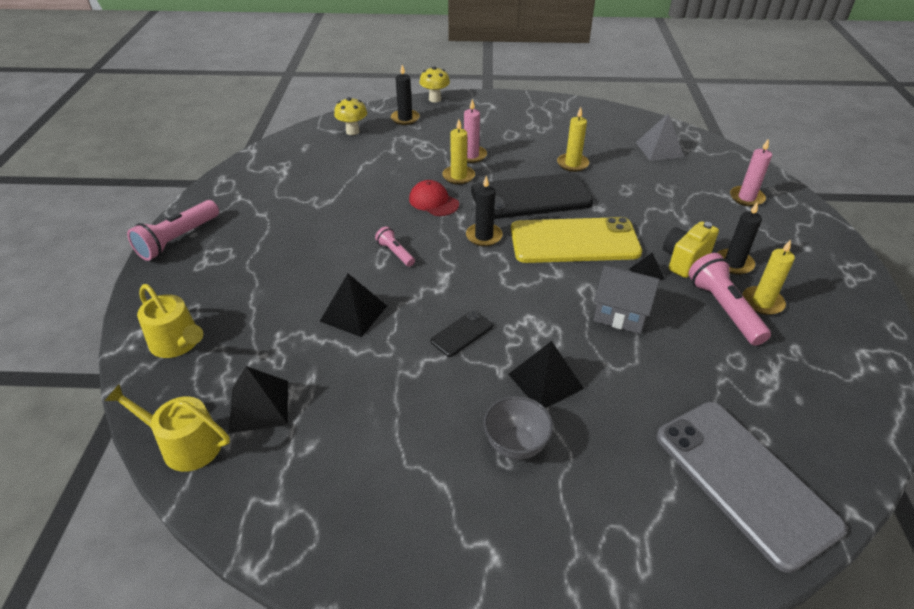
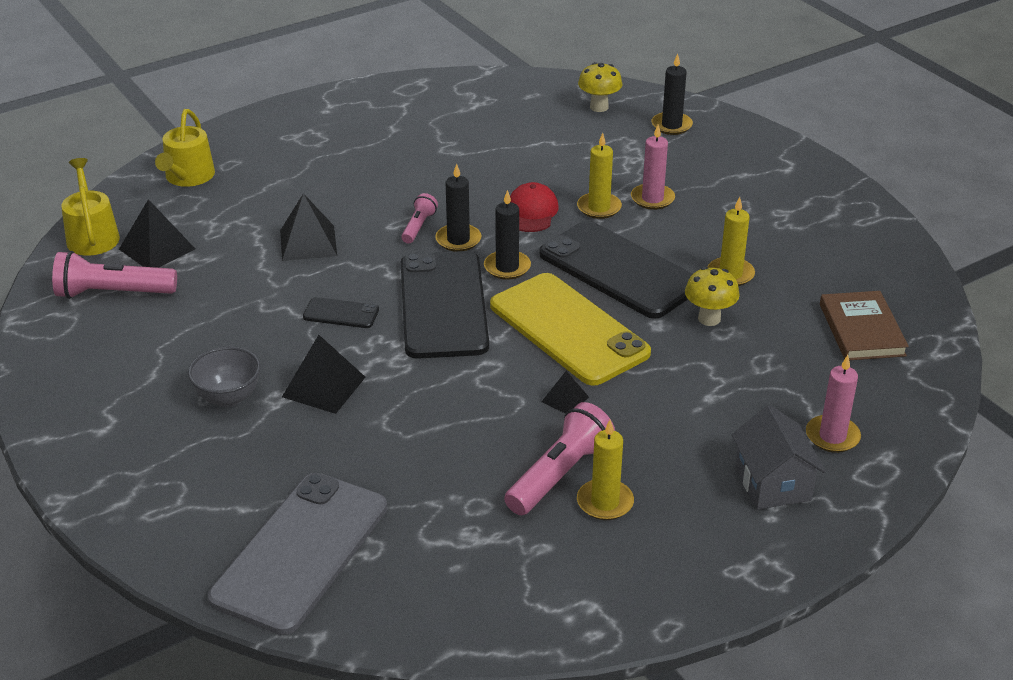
camera: 55 degrees right, 5 degrees down
pink flashlight [127,200,219,261] -> pink flashlight moved to [52,251,177,299]
yellow mushroom [419,67,450,102] -> yellow mushroom moved to [685,267,740,326]
grey house [594,265,660,334] -> grey house moved to [731,405,826,510]
grey pyramid [636,113,684,161] -> brown book [820,291,909,360]
yellow camera [663,221,719,278] -> none
black candle [717,202,762,275] -> black candle moved to [435,164,481,251]
none -> black phone [401,251,489,359]

